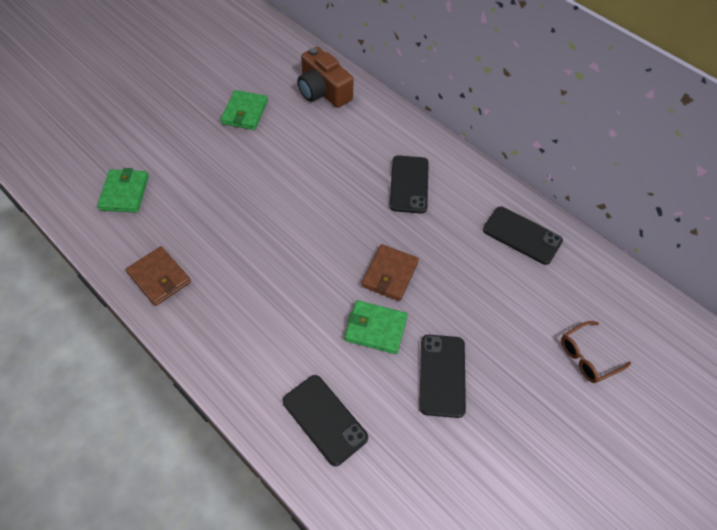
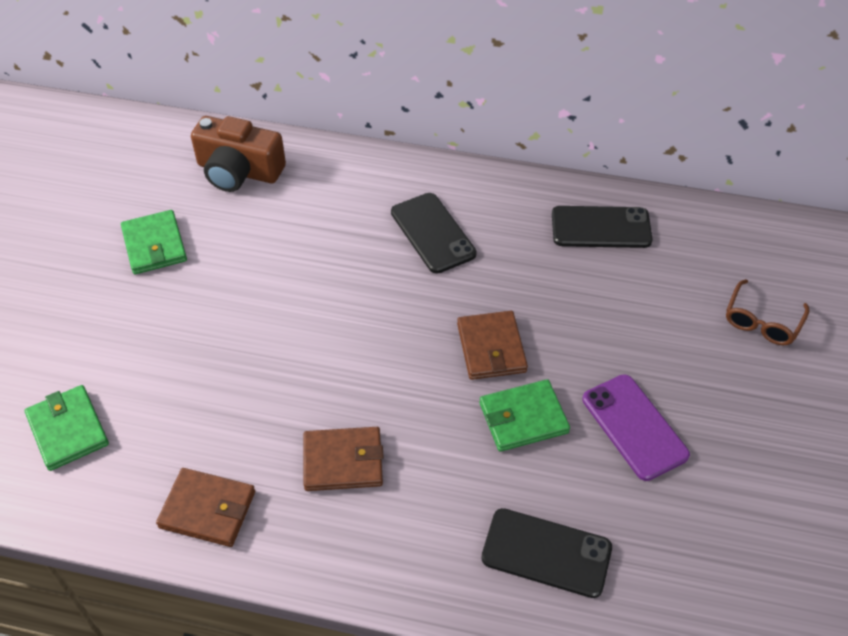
camera: 30 degrees left, 5 degrees down
black phone [419,335,466,418] -> purple phone [582,374,690,481]
none -> brown wallet [303,427,384,491]

